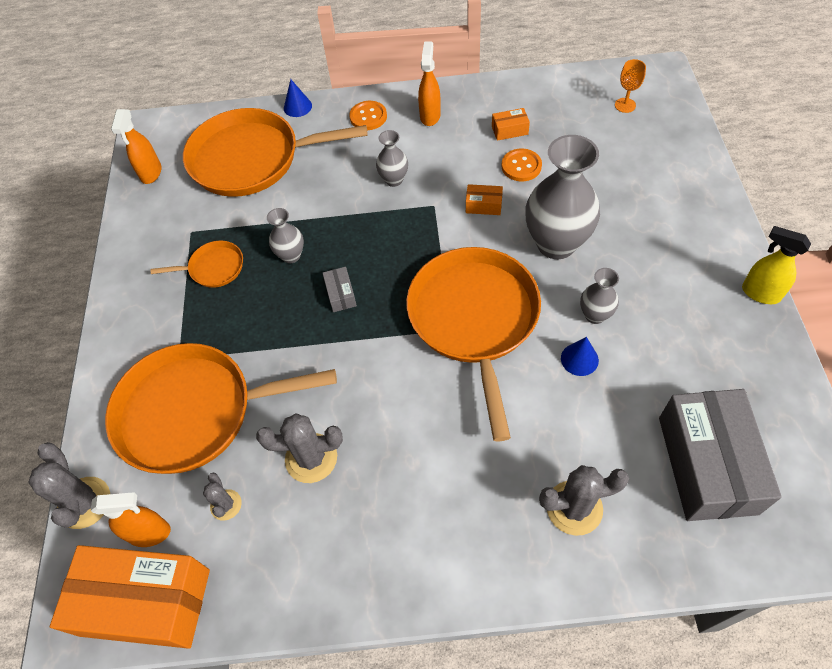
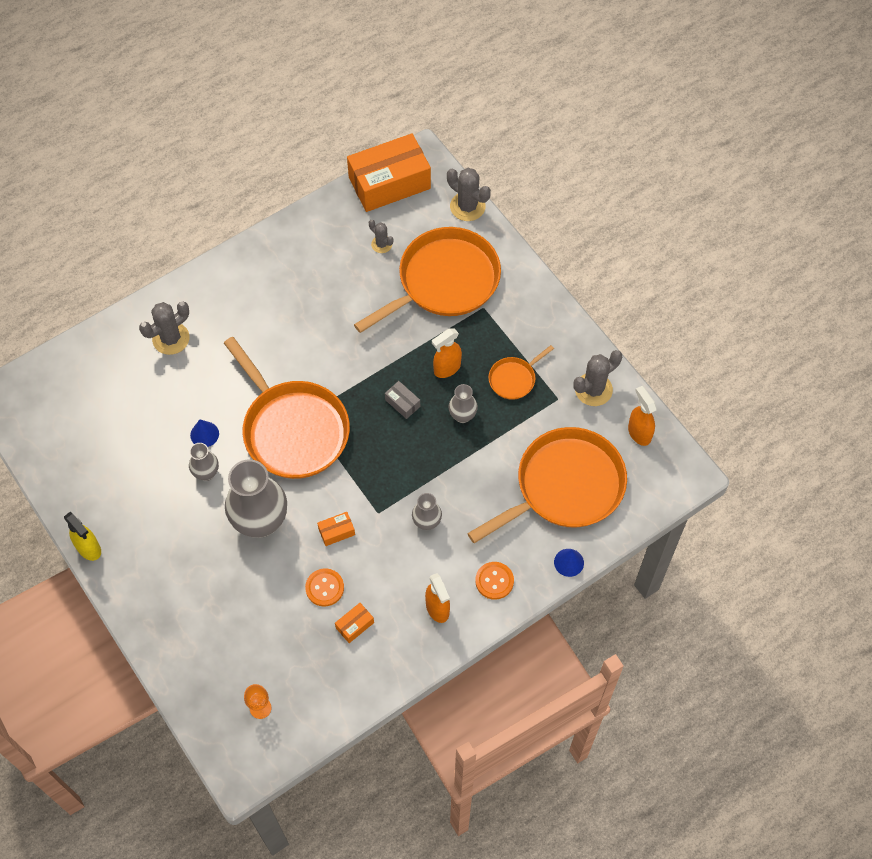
camera: 145 degrees right, 5 degrees up
orange spray bottle [91,492,171,547] -> orange spray bottle moved to [432,328,462,378]
grey cactus [256,414,343,483] -> grey cactus moved to [573,350,622,406]
grey box [659,389,782,521] -> none
yellow spray bottle [742,226,811,304] -> yellow spray bottle turned 45 degrees clockwise [64,512,101,561]

